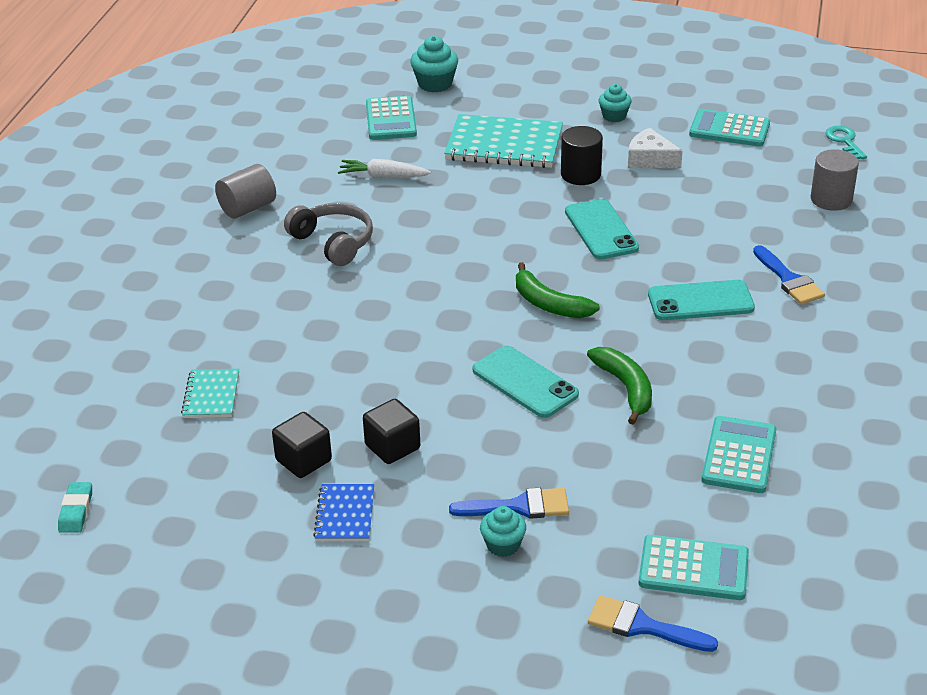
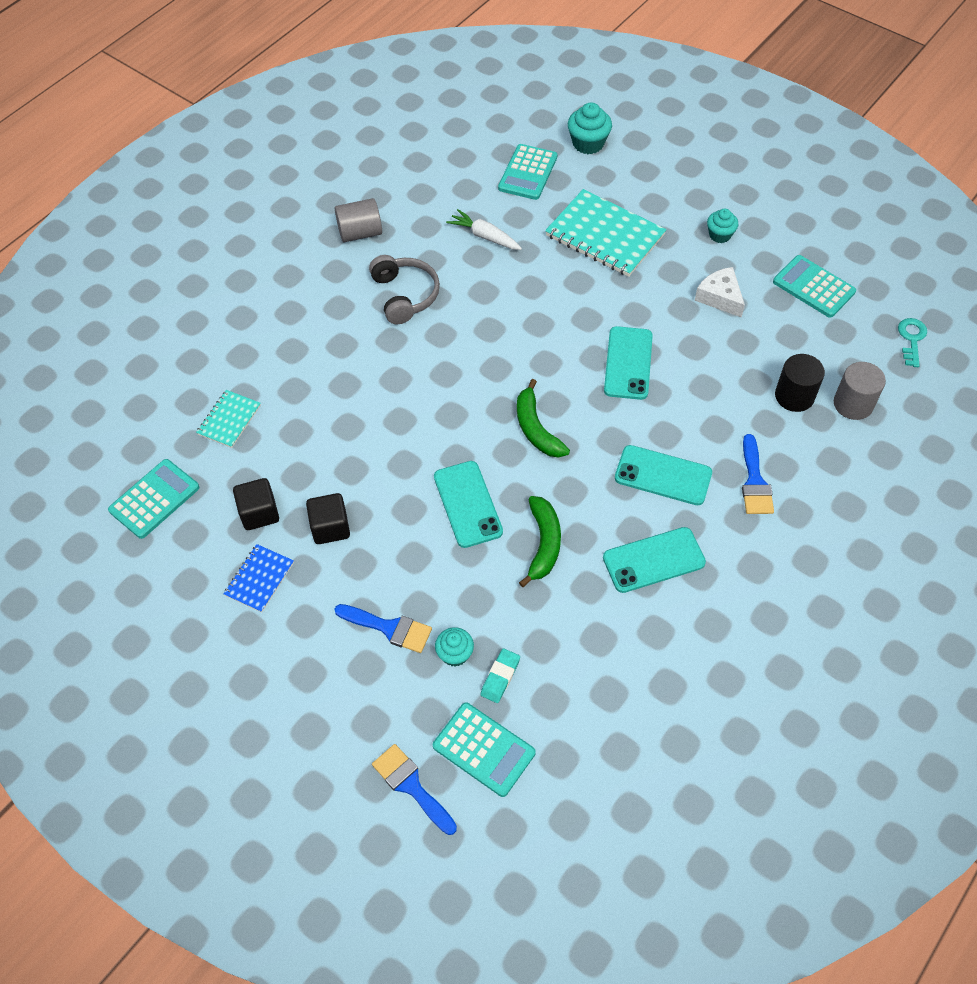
camera: 25 degrees right, 20 degrees up
turquoise eraser [58,482,92,533] -> turquoise eraser moved to [481,648,520,703]
turquoise cupcake [480,506,526,557] -> turquoise cupcake moved to [435,627,474,667]
black cylinder [561,126,603,185] -> black cylinder moved to [775,354,825,412]
turquoise calculator [702,416,776,493] -> turquoise calculator moved to [108,459,200,539]
none -> turquoise phone [603,527,706,593]

